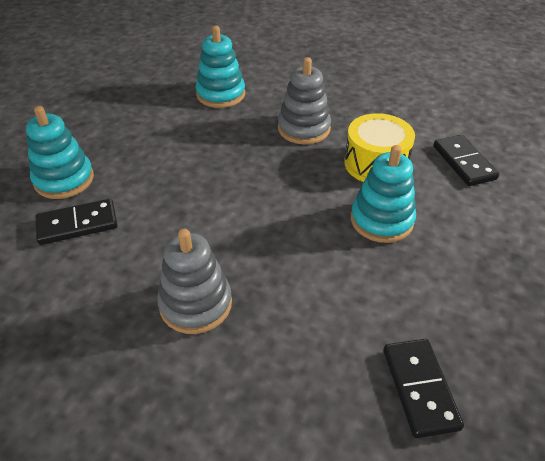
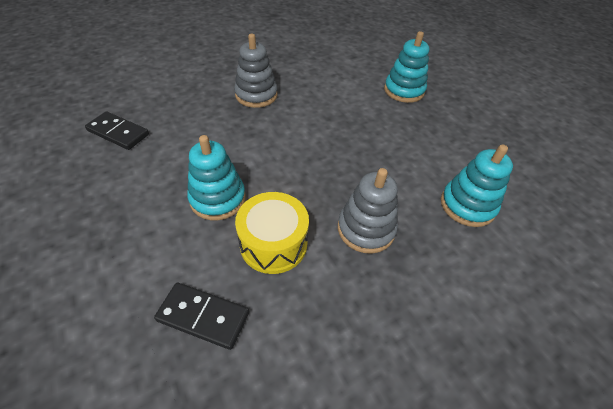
camera: 125 degrees right, 5 degrees up
black domino [36,199,118,245] -> none

